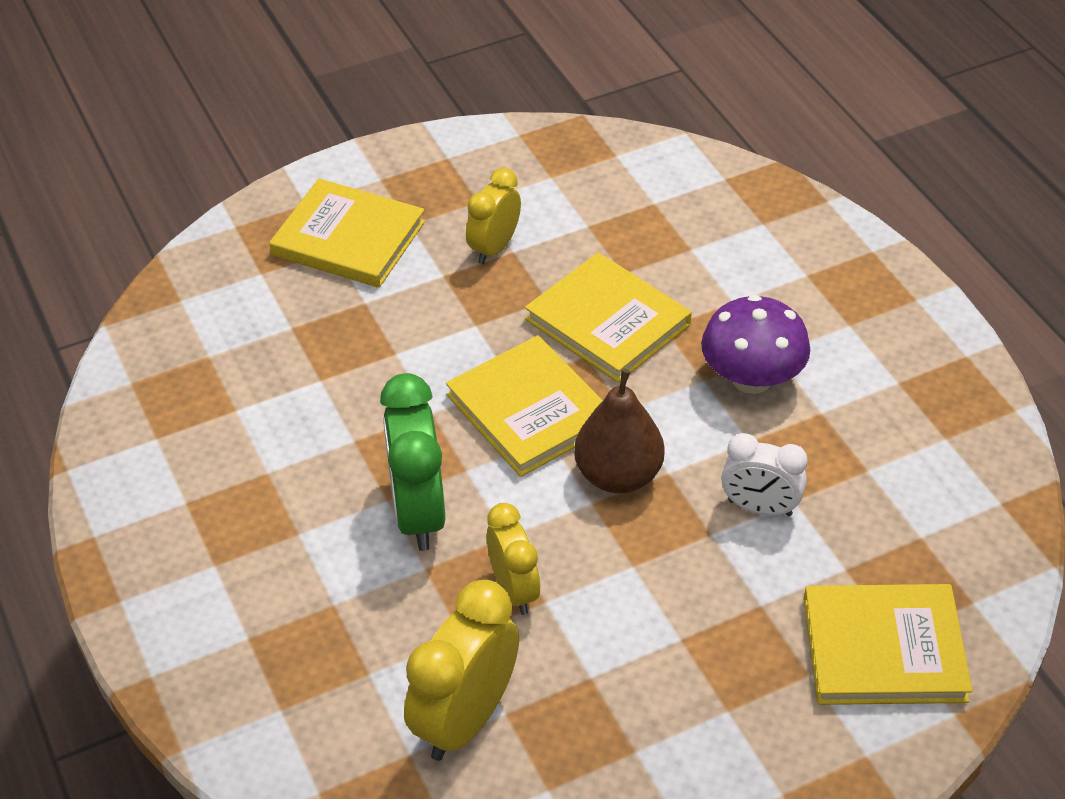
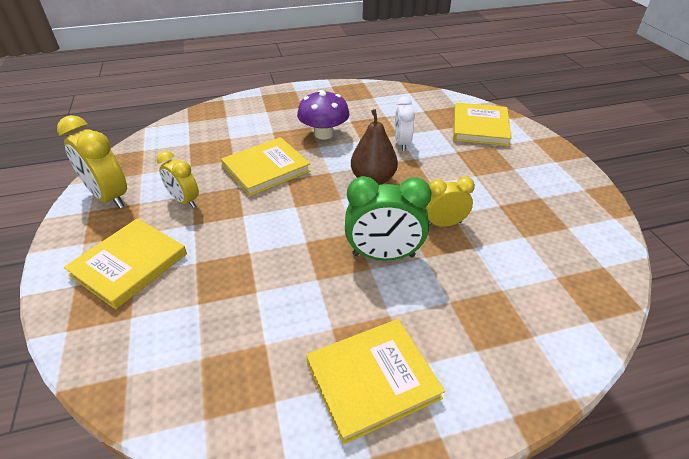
camera: 80 degrees left, 5 degrees down
yellow clock [404,580,519,761] -> yellow clock moved to [57,115,127,209]
yellow book [446,335,603,477] -> yellow book moved to [306,319,445,445]
white clock [722,433,808,516] -> white clock turned 150 degrees clockwise [395,96,415,151]

